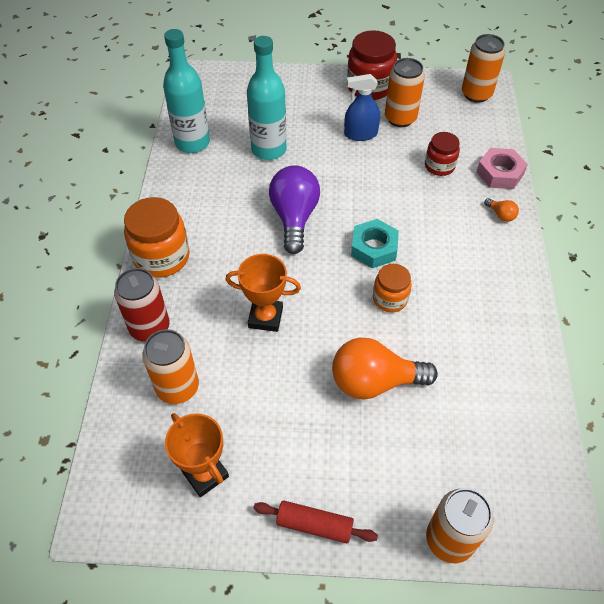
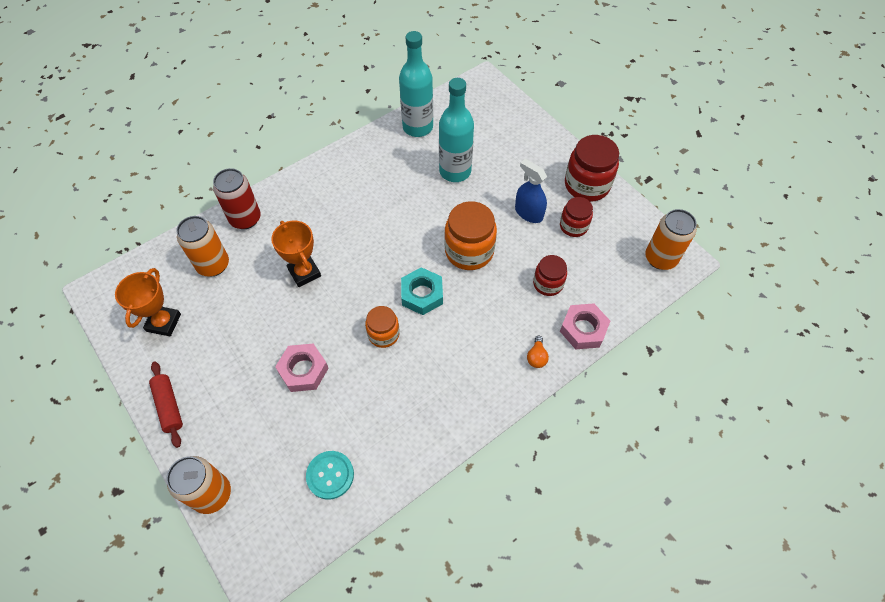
camera: 50 degrees right, 5 degrees up
orange jar [124,197,190,278] -> orange jar moved to [444,201,497,270]
purple light bulb [269,165,320,254] -> none
orange light bulb [332,338,438,400] -> pink nut [275,344,329,392]
orange can [385,58,425,127] -> red jar [560,197,593,237]
none -> turquoise button [306,451,354,500]

